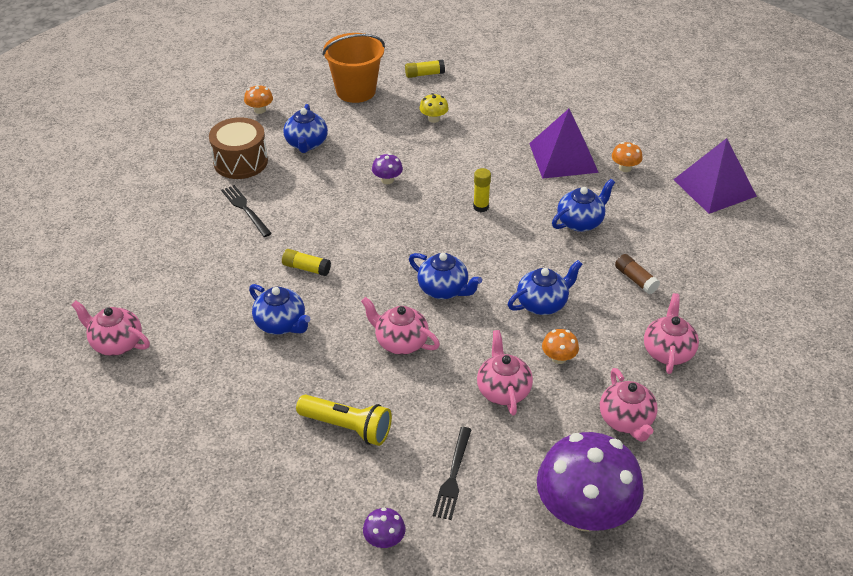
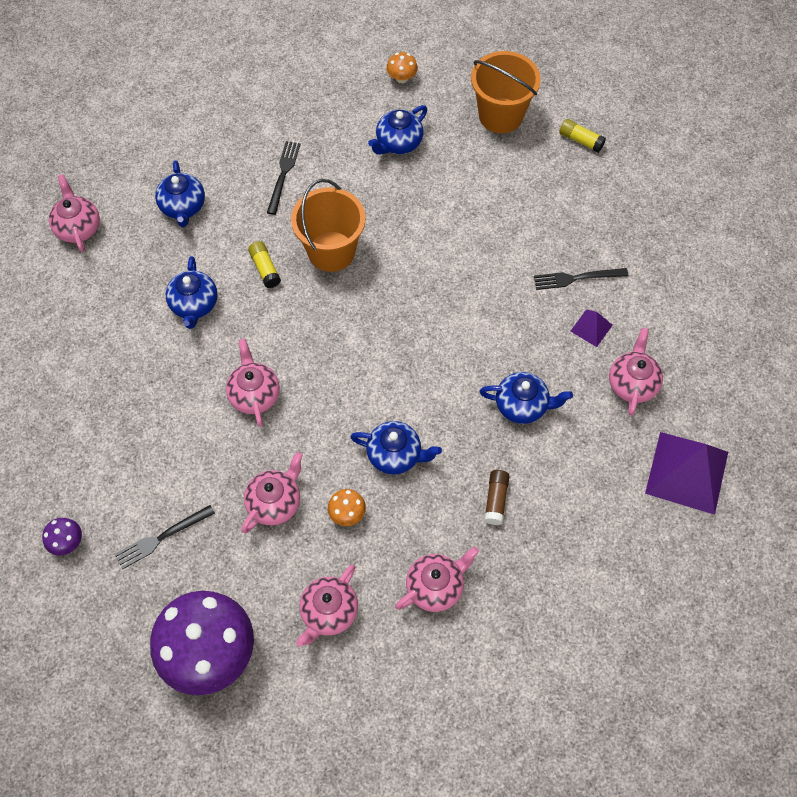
camera: 45 degrees right, 20 degrees up
brown drum [209,117,268,179] -> none
yellow flashlight [296,395,392,446] -> none
purple mushroom [372,153,403,184] -> none
blue teapot [409,253,482,299] -> blue teapot moved to [155,160,205,227]
yellow mushroom [419,93,449,123] -> none
yellow glue stick [473,168,491,212] -> none
purple pyramid [529,109,599,179] -> purple pyramid [570,309,613,347], size x0.47
orange mushroom [612,142,643,172] -> pink teapot [609,328,663,416]
none -> orange bucket [291,179,365,272]
none -> black fork [534,268,628,290]

